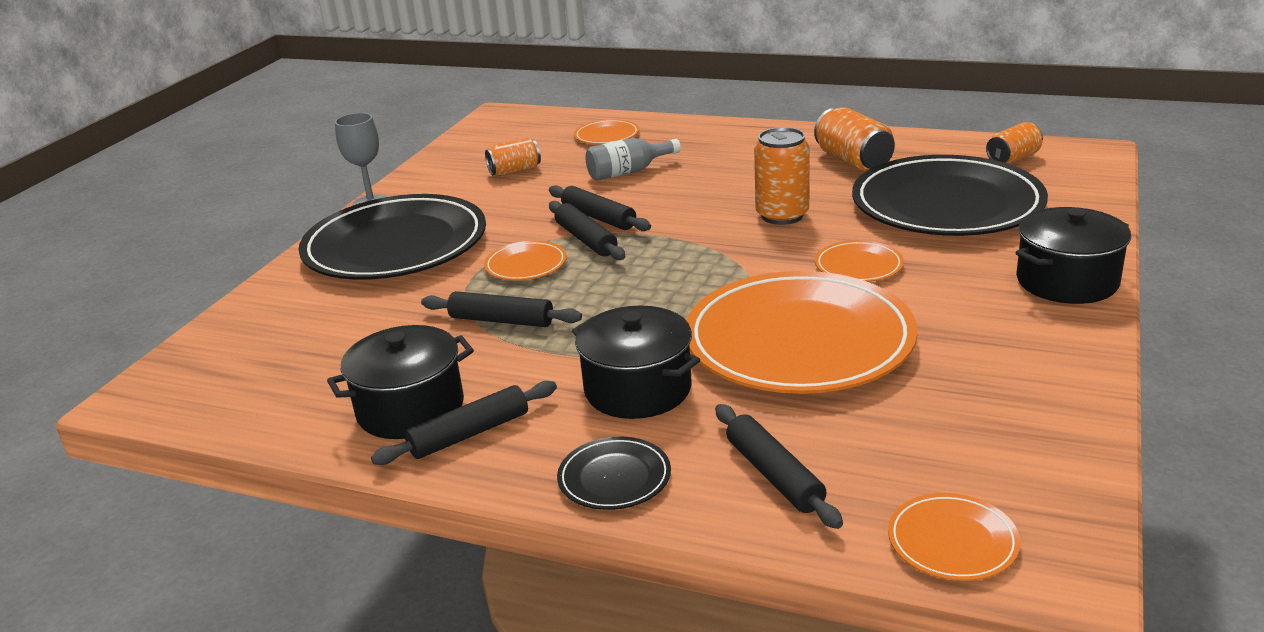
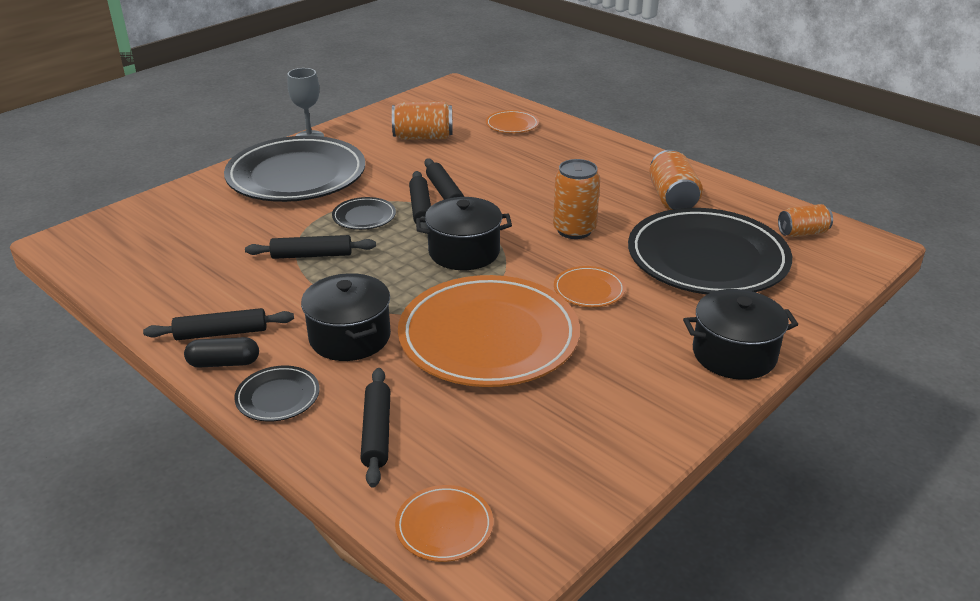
camera: 20 degrees right, 5 degrees up
black pot [327,325,474,439] -> black pot moved to [416,197,512,270]
black rolling pin [421,291,582,327] -> black rolling pin turned 45 degrees counterclockwise [245,235,376,259]
orange plate [484,241,567,280] -> black plate [332,197,396,230]
orange can [485,137,541,176] -> orange can [392,101,453,140], size x1.51
grey bottle [585,138,681,181] -> none
none -> black capsule [184,337,259,368]

